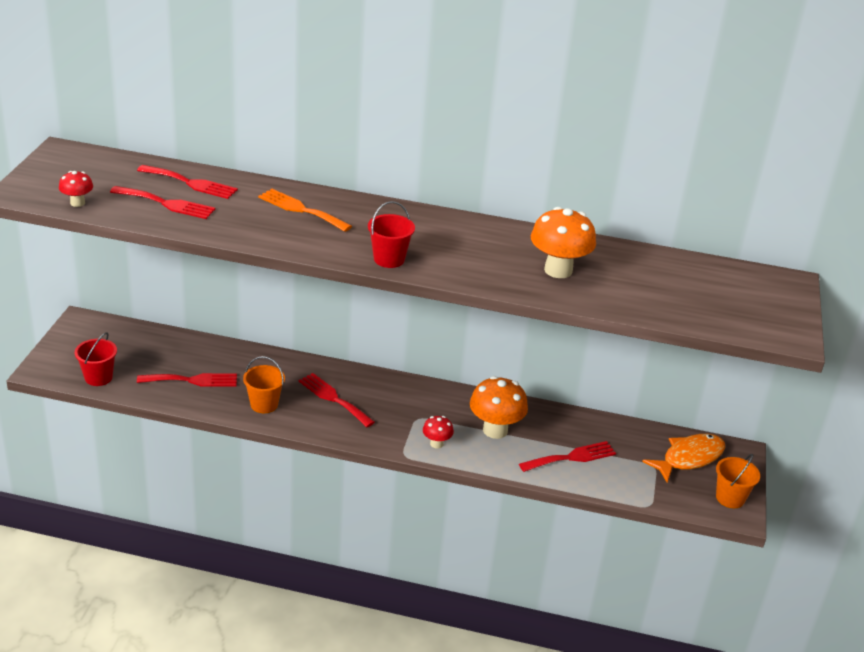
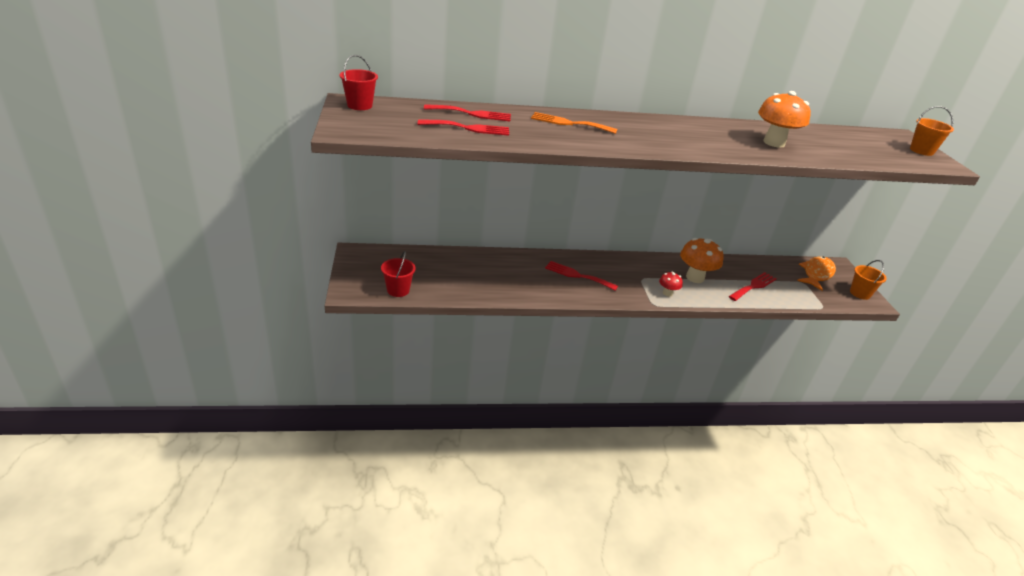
camera: 20 degrees left, 0 degrees up
red mushroom [59,171,93,207] -> none
red fork [137,373,237,387] -> none
orange bucket [243,356,285,413] -> orange bucket moved to [910,106,954,156]
red bucket [368,201,415,268] -> red bucket moved to [340,55,378,110]

